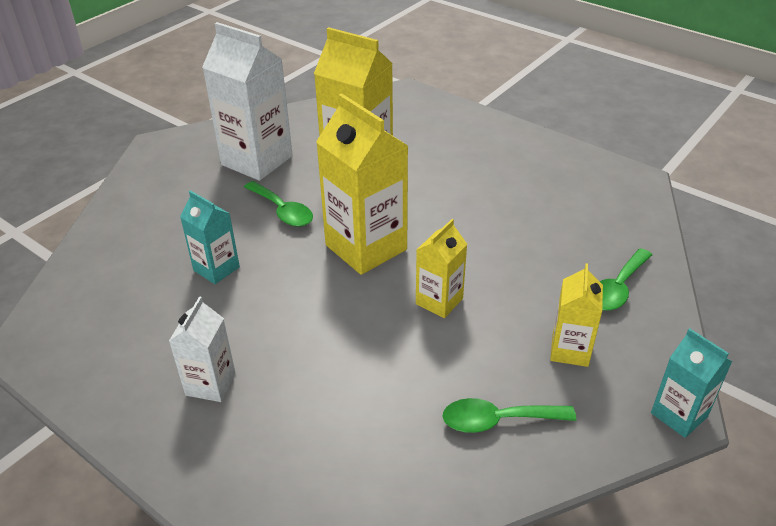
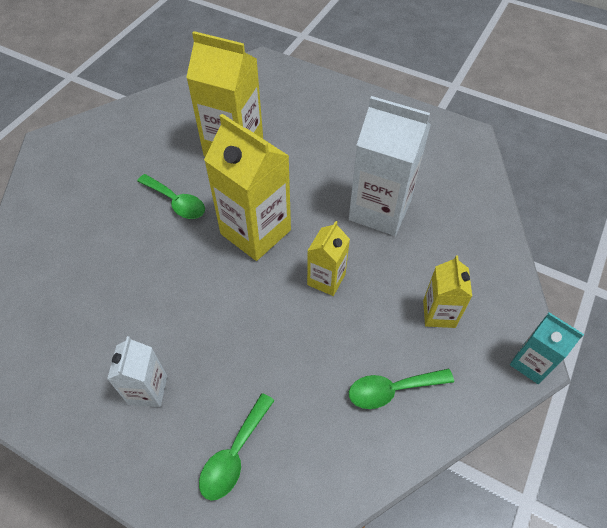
camera: 10 degrees left, 15 degrees up
turquoise carton [180,190,240,284] -> none
white carton [202,22,293,181] -> white carton moved to [349,96,431,236]
green spoon [600,248,652,311] -> green spoon moved to [199,393,275,501]

